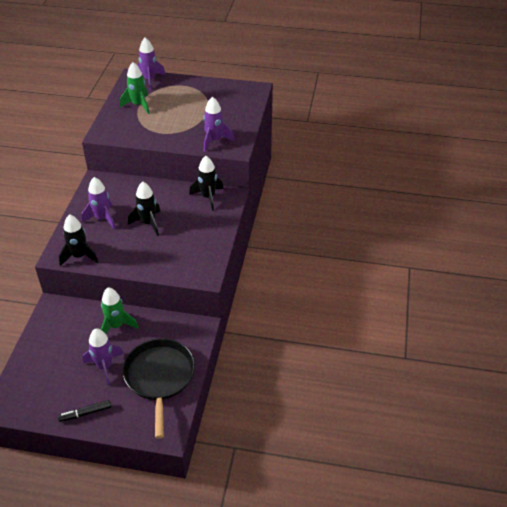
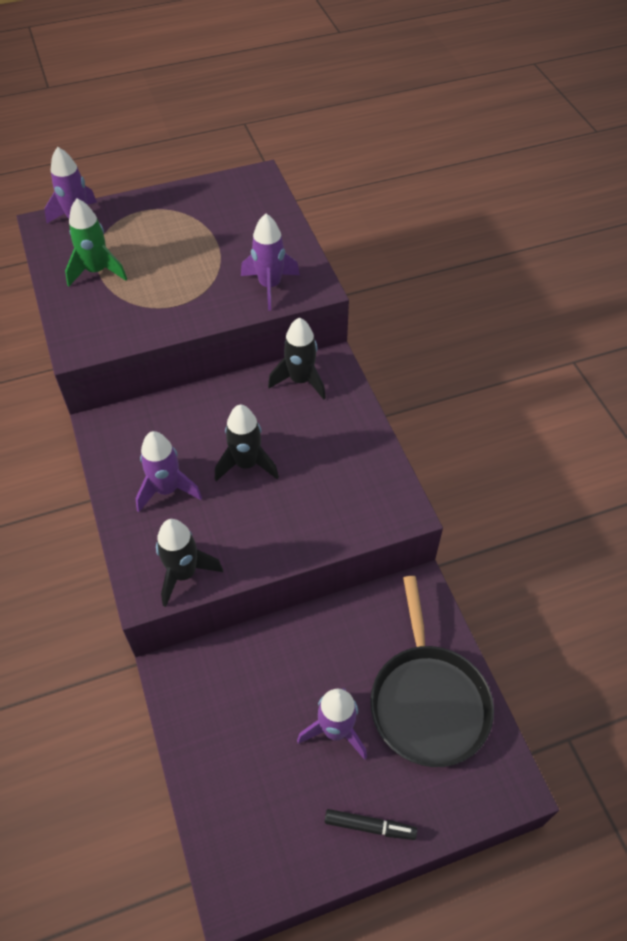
camera: 30 degrees left, 10 degrees up
black marker [58,400,111,422] -> black marker turned 120 degrees counterclockwise [325,809,417,840]
green rocket [101,287,138,334] -> none
black pan [122,338,195,438] -> black pan turned 150 degrees counterclockwise [370,576,494,767]

